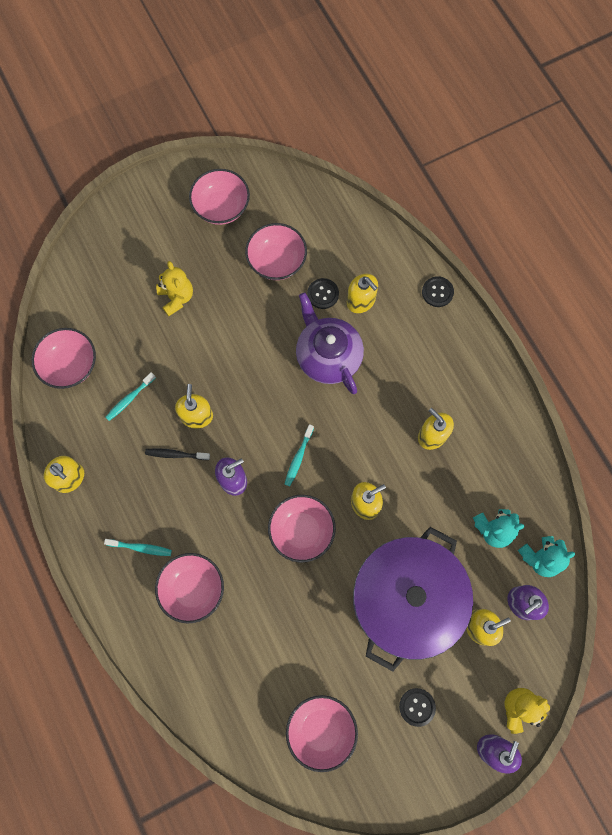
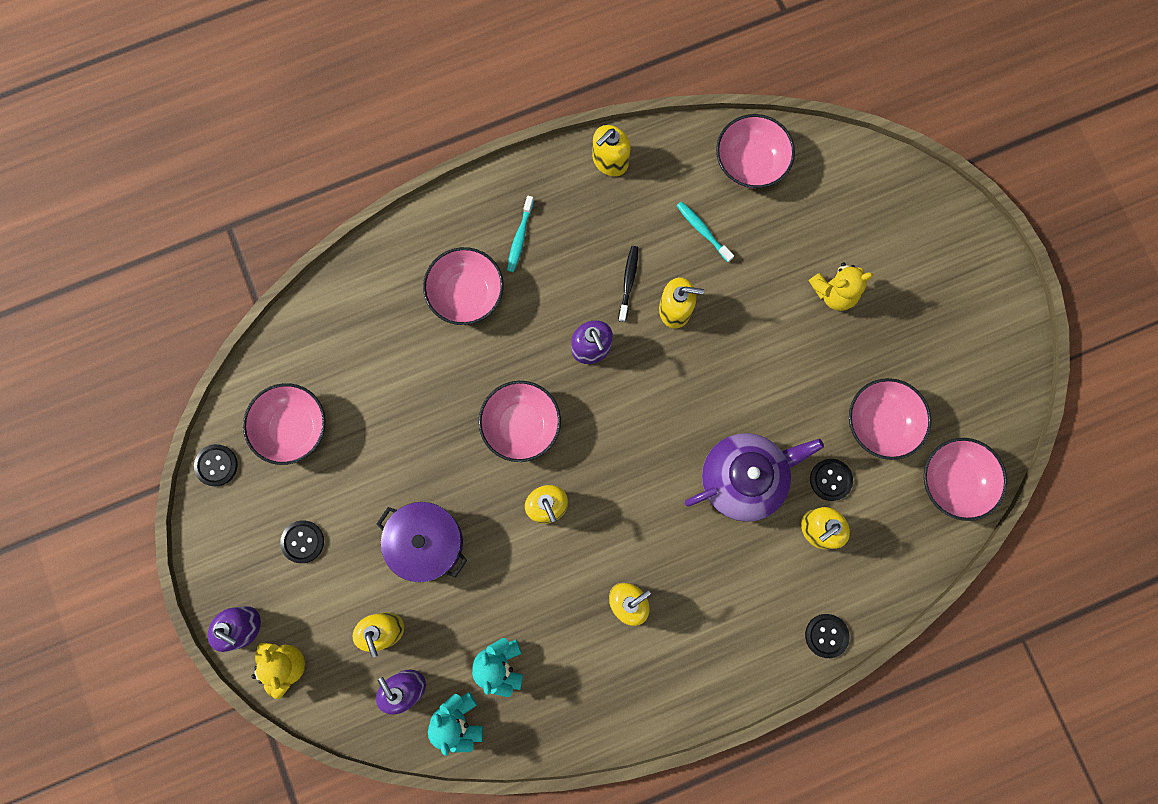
camera: 95 degrees right, 5 degrees up
pink bowl [189,169,250,225] -> pink bowl moved to [924,438,1007,521]
turquoise toothbrush [285,424,314,486] -> none
purple pot [353,527,473,671] -> purple pot [377,502,467,583], size x0.57
none -> black button [194,444,238,487]

